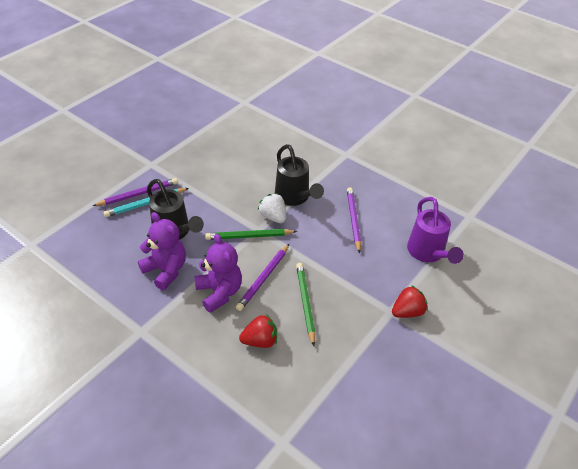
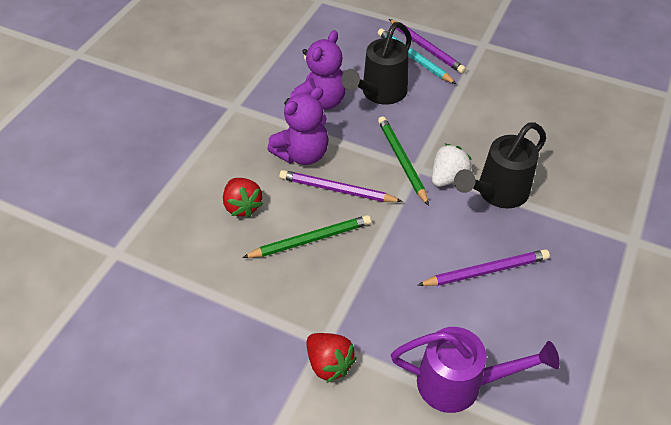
camera: 80 degrees right, 5 degrees up
purple watering can [407,197,464,264] -> purple watering can turned 150 degrees counterclockwise [391,327,560,413]

